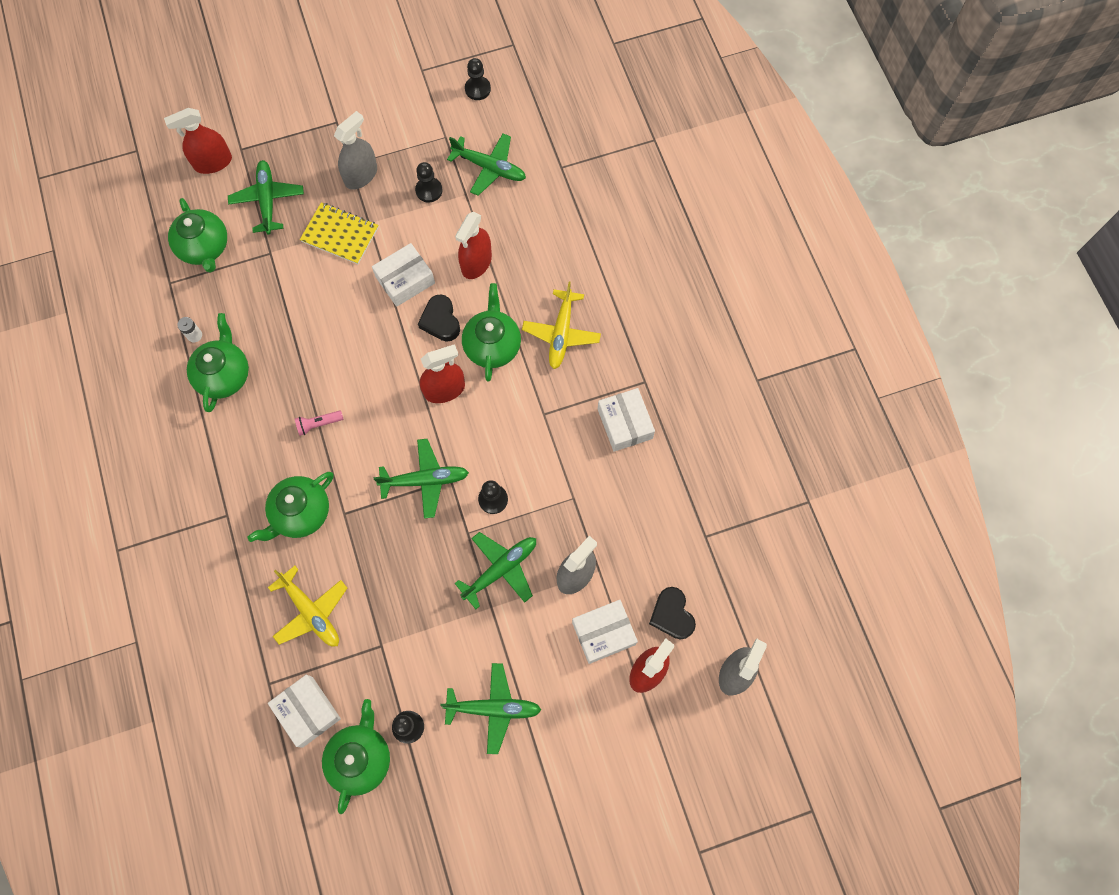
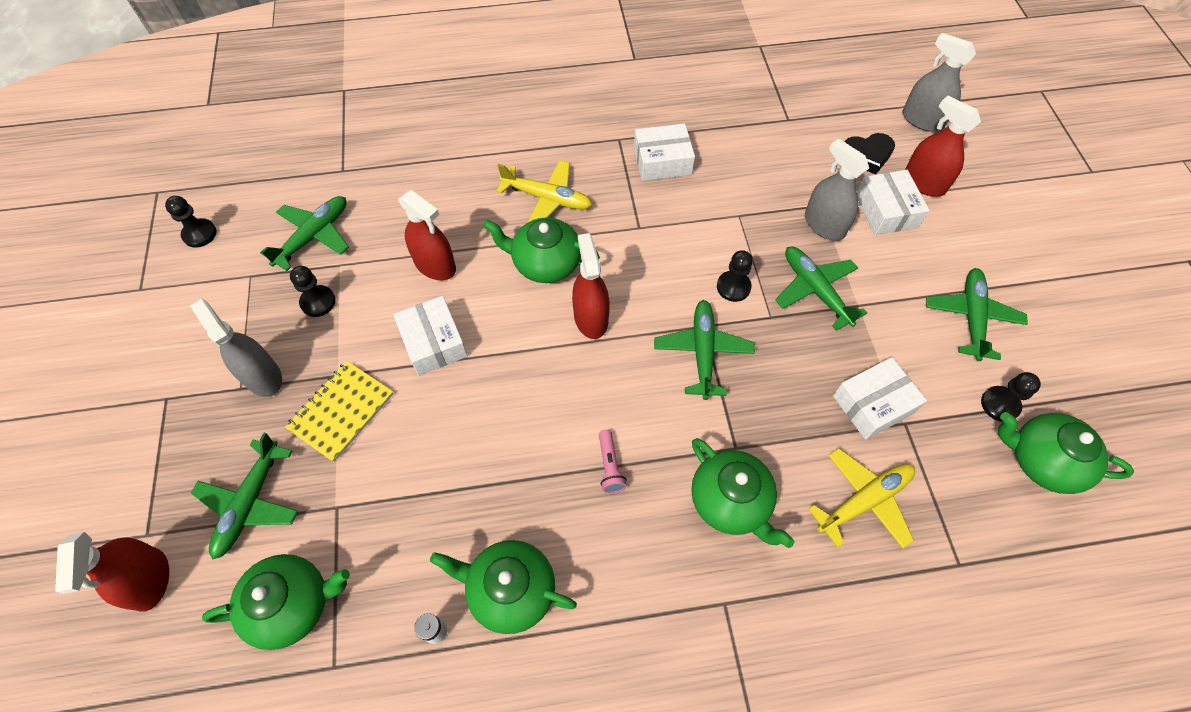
camera: 80 degrees left, 10 degrees down
green plane [228,160,304,234] -> green plane turned 75 degrees counterclockwise [191,433,298,560]
white box [268,675,341,748] -> white box moved to [833,357,927,440]
black heart [418,294,460,342] -> none

